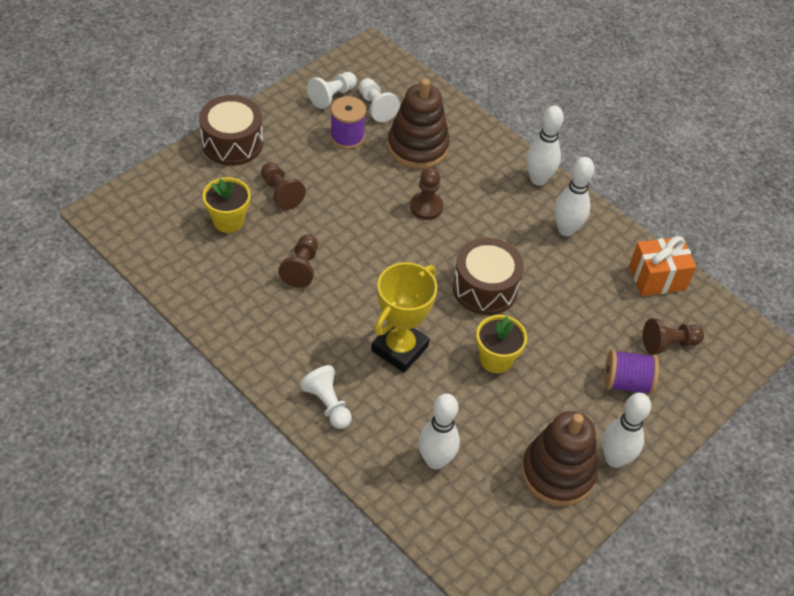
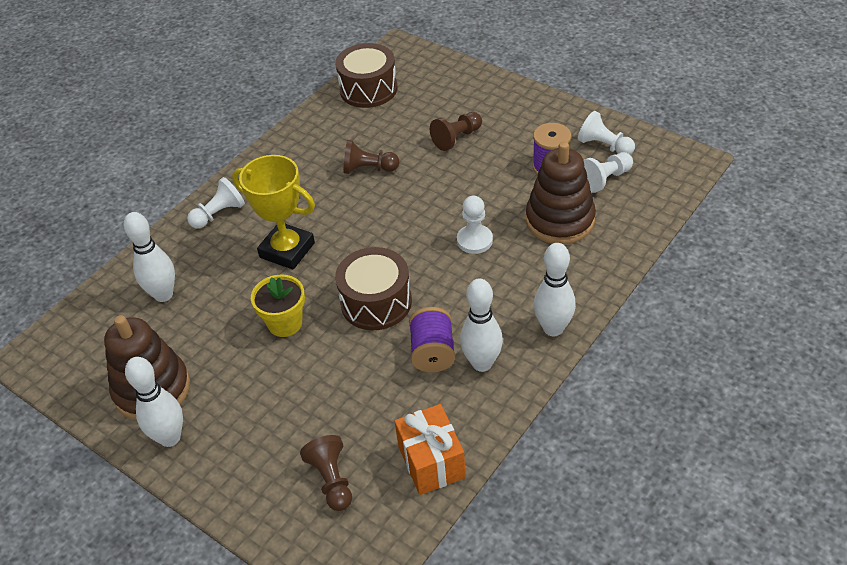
camera: 90 degrees right, 5 degrees down
brown drum [199,95,263,166] -> brown drum moved to [335,43,397,108]
yellow flower pot [203,177,251,233] -> none
brown pawn [410,168,443,220] -> white pawn [457,196,493,254]
purple spool [604,349,659,395] -> purple spool moved to [409,307,455,372]

